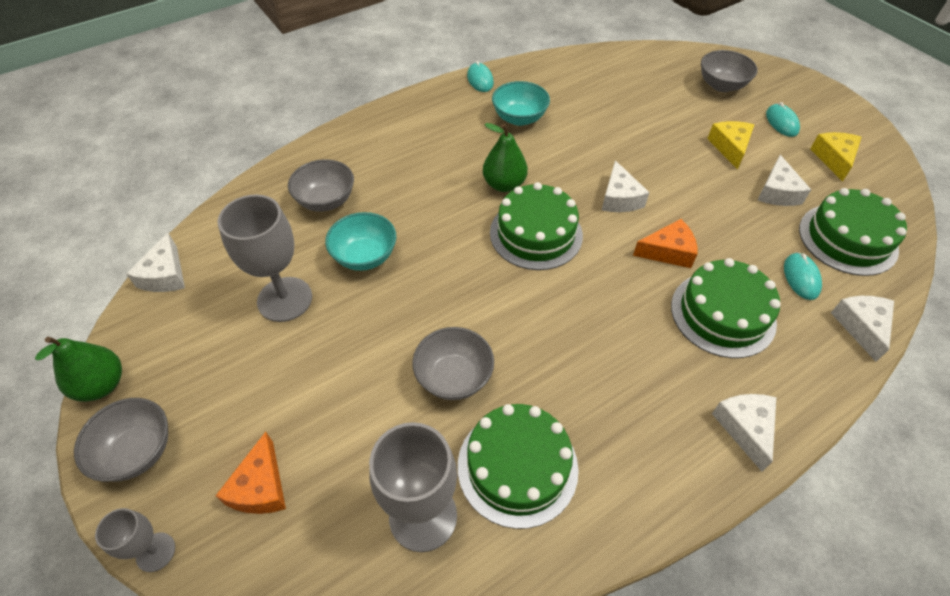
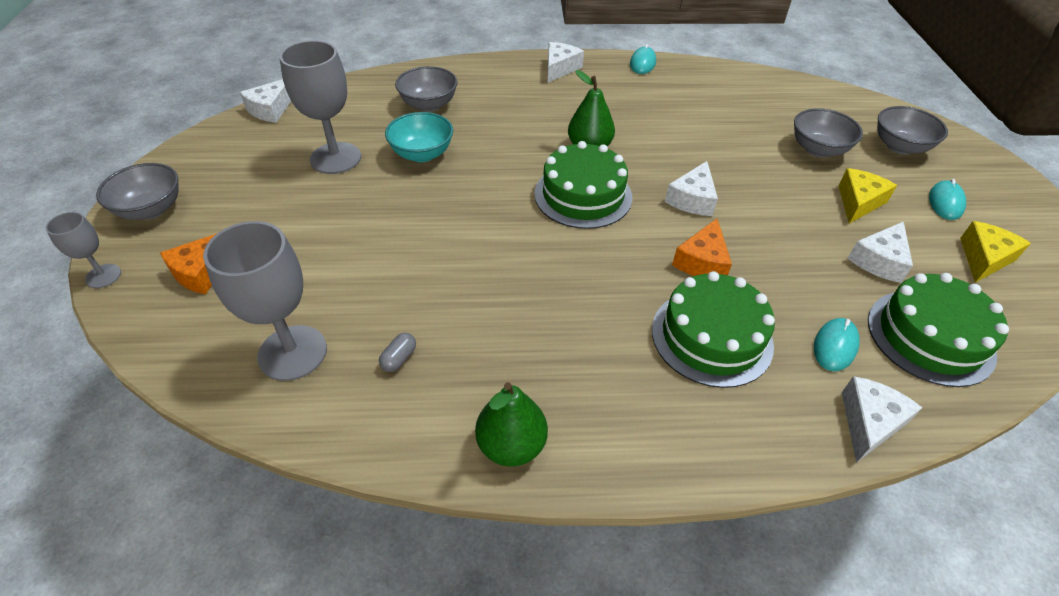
camera: 30 degrees right, 5 degrees down
green pear [35,337,122,402] -> green pear moved to [475,382,548,466]
grey bowl [412,327,494,400] -> grey bowl moved to [794,108,863,158]
green cake [458,404,579,529] -> grey capsule [379,333,416,372]
turquoise bowl [492,81,550,126] -> none
orange cheese [633,219,697,268] -> orange cheese turned 90 degrees clockwise [672,219,732,276]
white cheese [712,394,776,471] -> white cheese moved to [548,42,584,82]

